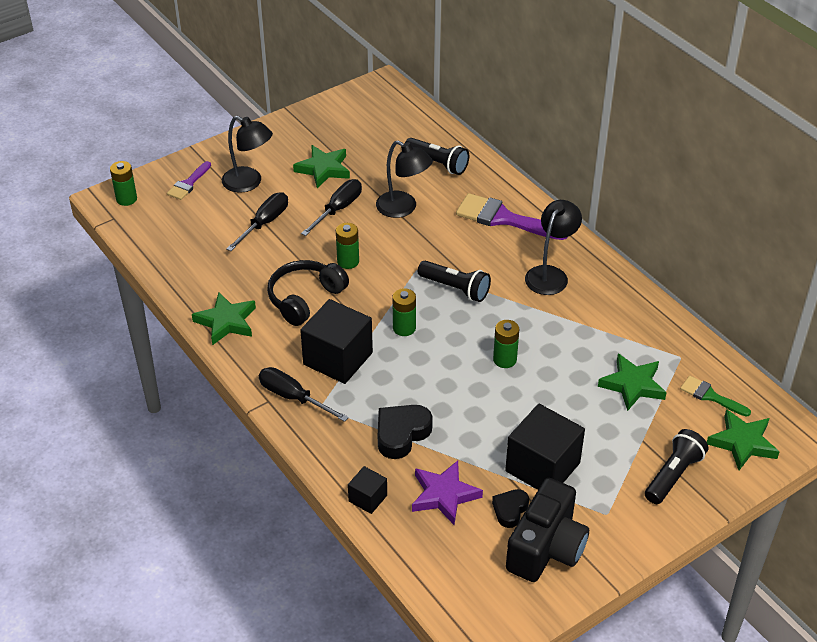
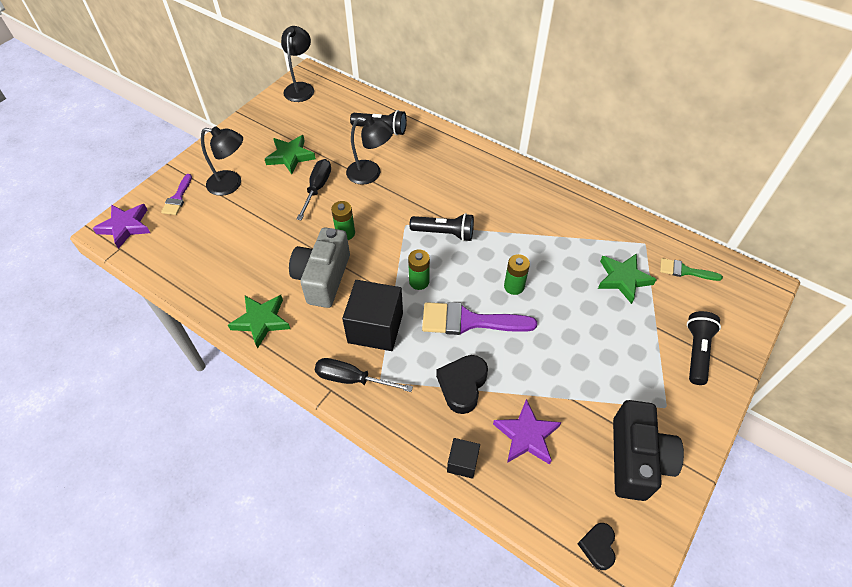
camera: 20 degrees left, 10 degrees up
green battery [110,161,137,206] -> purple star [92,204,150,249]
black screwdriver [226,192,288,251] -> none
black headphones [267,260,349,326] -> grey camera [289,227,350,308]
purple brush [456,193,567,240] -> purple brush moved to [422,302,537,335]
black heart [492,489,529,528] -> black heart moved to [577,523,616,570]
black cube [505,404,585,490] -> none
black lamp [525,200,582,295] -> black lamp moved to [281,26,314,102]
green star [707,409,779,470] -> none

